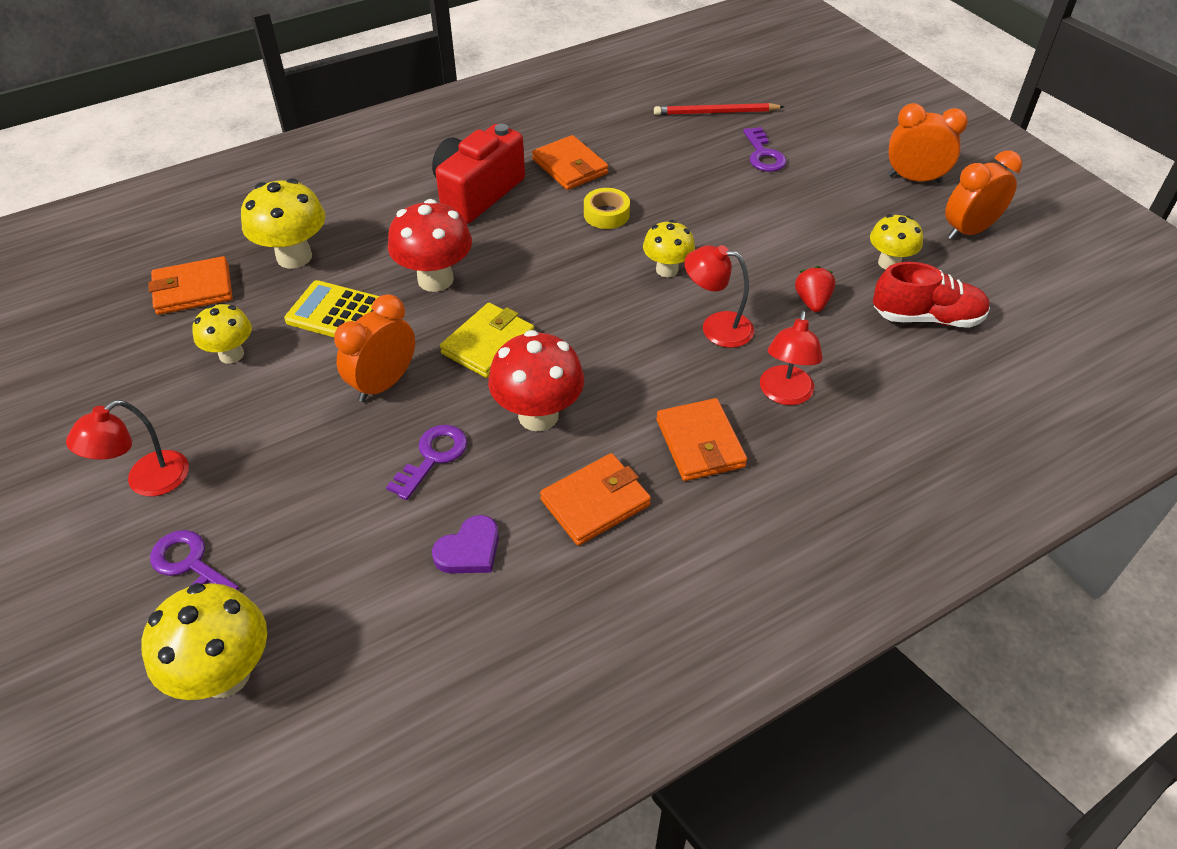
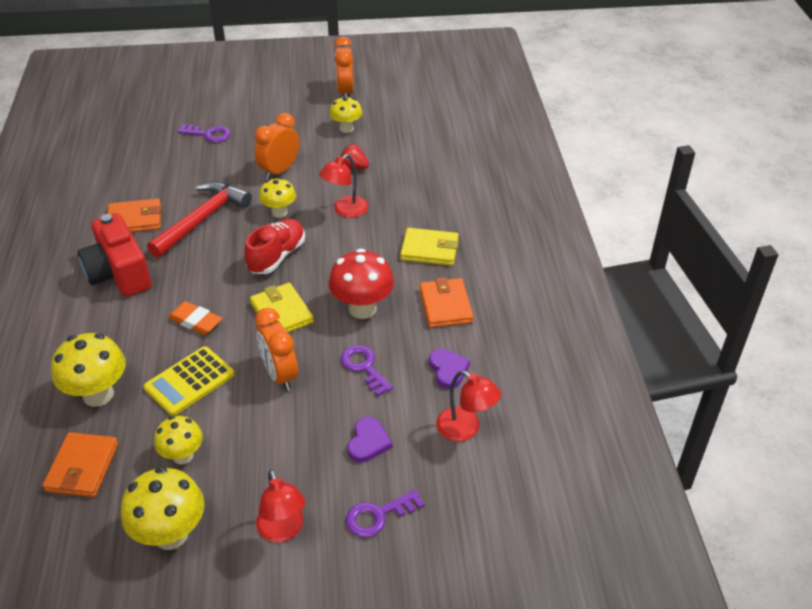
camera: 65 degrees left, 5 degrees down
yellow mushroom [142,583,267,700] -> yellow mushroom moved to [121,466,204,550]
red mushroom [388,199,472,292] -> orange eraser [168,301,222,335]
yellow tape [584,188,630,229] -> red hammer [147,181,252,258]
red pencil [654,103,784,115] -> none
orange wallet [656,398,747,481] -> yellow wallet [400,228,459,266]
red lamp [760,310,823,405] -> red lamp moved to [436,370,501,441]
red shoe [873,262,990,328] -> red shoe moved to [244,219,305,274]
orange clock [888,103,968,183] -> orange clock moved to [254,113,299,180]
none -> purple heart [347,417,392,463]

